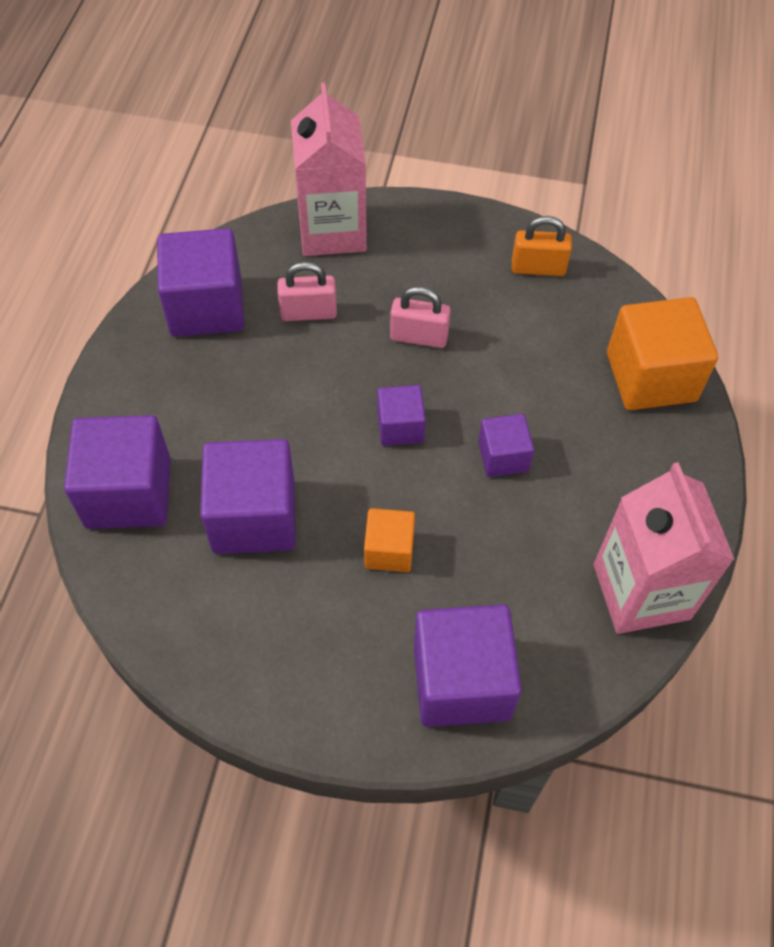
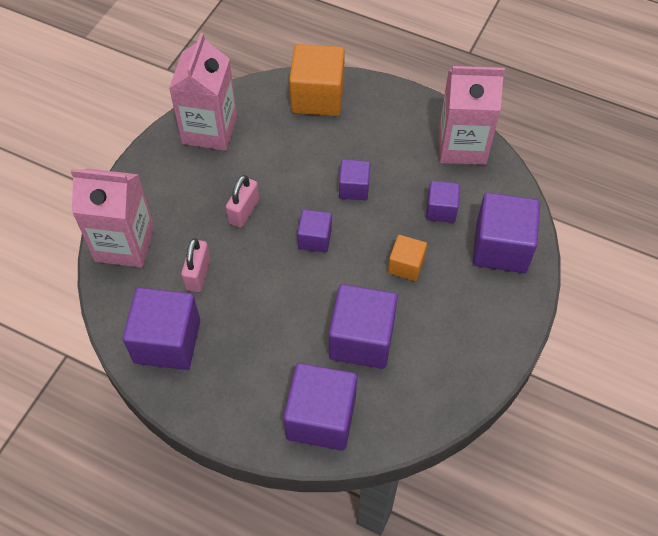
camera: 75 degrees left, 0 degrees up
orange padlock [512,216,572,276] -> pink carton [169,33,237,151]
none -> purple cube [426,181,460,223]

